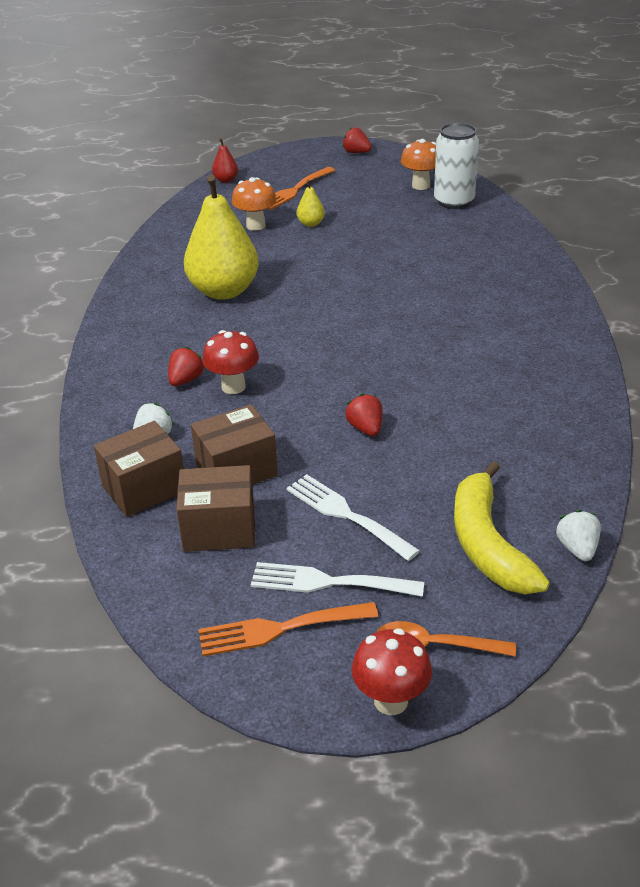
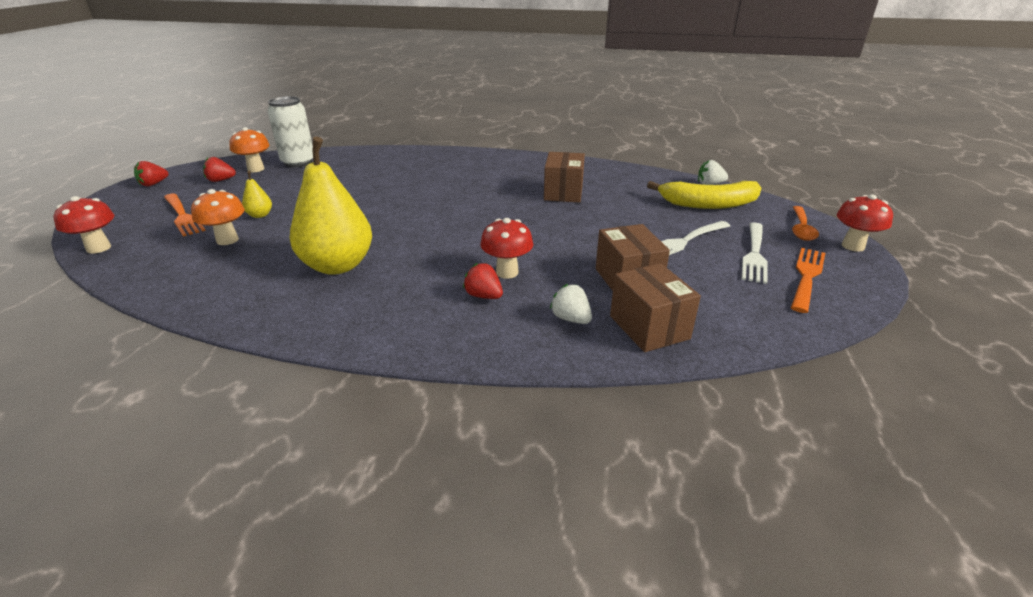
camera: 80 degrees left, 5 degrees down
brown box [176,465,255,552] -> brown box moved to [544,152,585,203]
orange fork [198,602,378,657] -> orange fork turned 150 degrees counterclockwise [791,248,825,313]
red pear [212,138,238,183] -> red mushroom [53,196,114,254]
red strawberry [345,393,382,436] -> red strawberry moved to [203,157,236,182]

